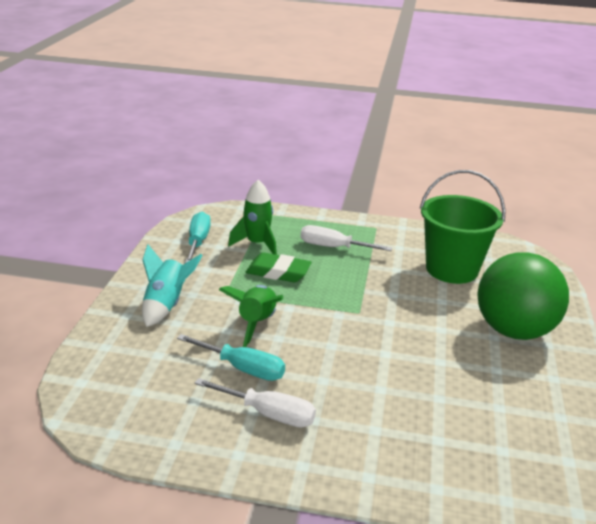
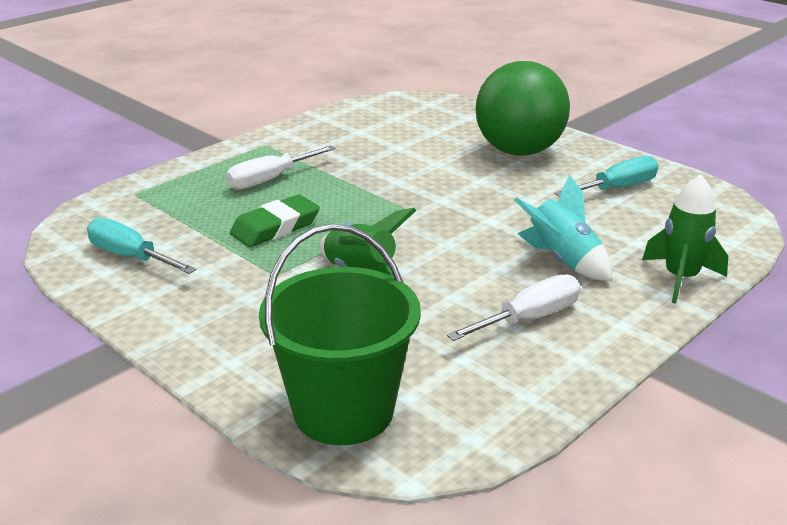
camera: 55 degrees left, 0 degrees up
turquoise rocket [142,244,203,327] -> turquoise rocket moved to [514,175,612,281]
turquoise screwdriver [177,334,285,381] -> turquoise screwdriver moved to [554,156,658,197]
green rocket [228,180,277,255] -> green rocket moved to [642,175,728,304]
green bucket [420,170,506,284] -> green bucket moved to [259,224,421,445]

